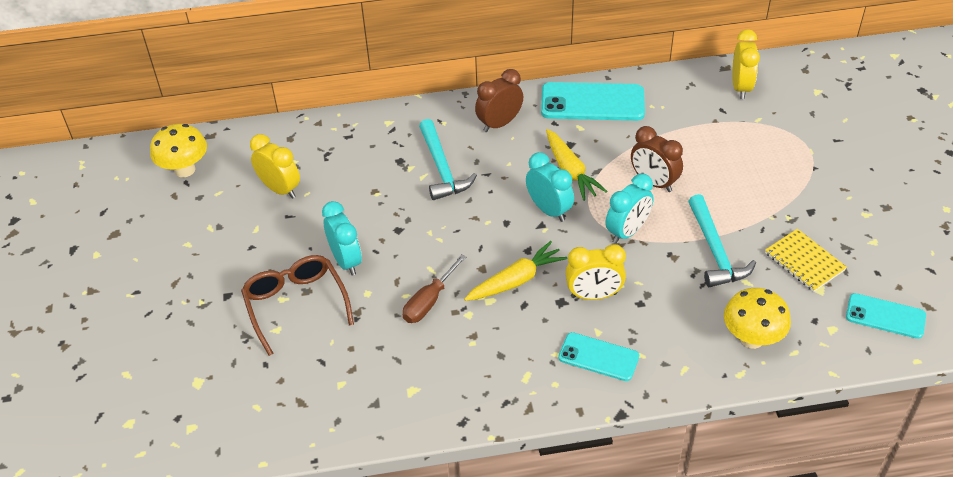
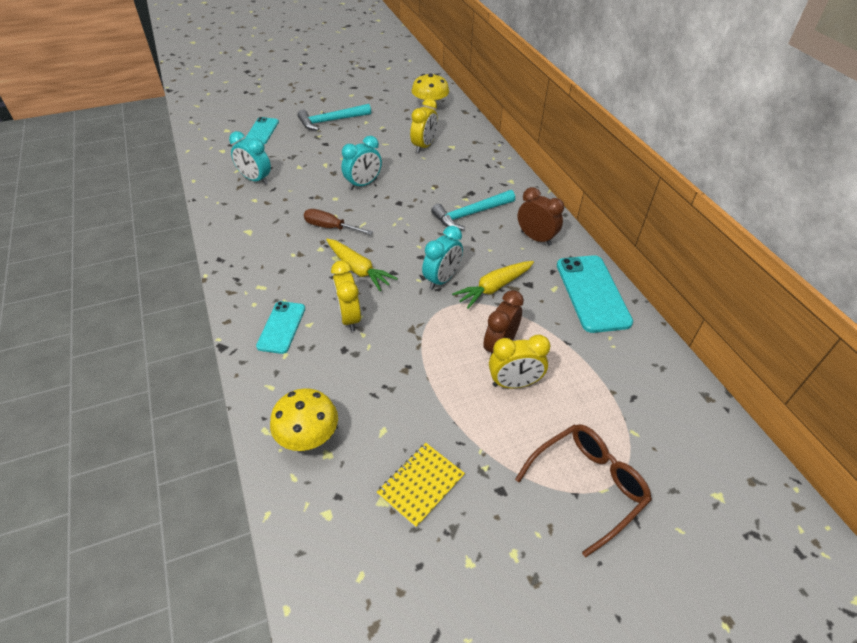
camera: 75 degrees right, 0 degrees up
brown glasses [241,255,354,356] -> brown glasses moved to [515,424,652,557]
turquoise clock [606,173,654,244] -> turquoise clock moved to [229,131,271,185]
turquoise hammer [689,194,756,287] -> turquoise hammer moved to [297,104,371,131]
yellow clock [732,29,760,99] -> yellow clock moved to [489,335,550,388]
turquoise phone [846,293,926,339] -> turquoise phone moved to [245,117,279,144]

